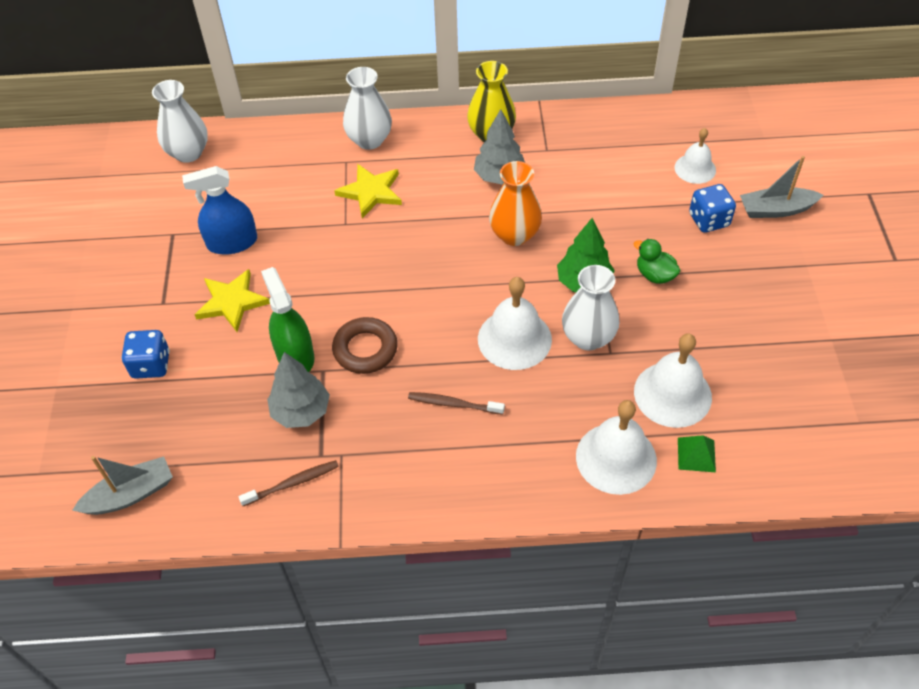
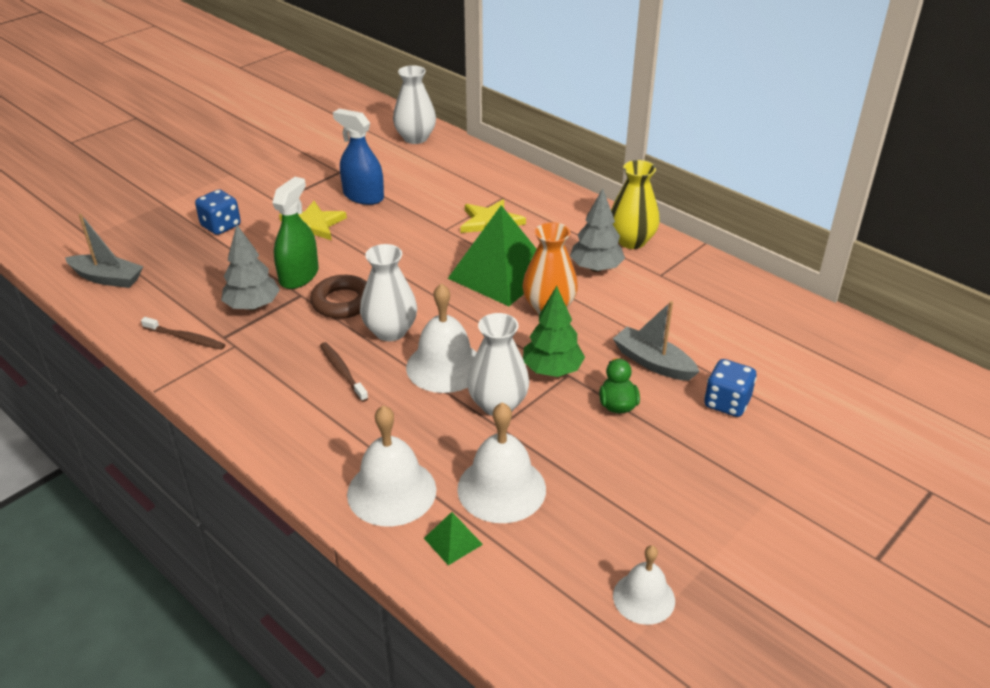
camera: 45 degrees right, 15 degrees down
white vase [343,67,392,150] -> white vase moved to [360,244,417,341]
white bell [674,128,716,184] -> white bell moved to [613,545,675,625]
grey boat [740,156,823,218] -> grey boat moved to [613,301,700,381]
none -> green pyramid [448,205,536,306]

